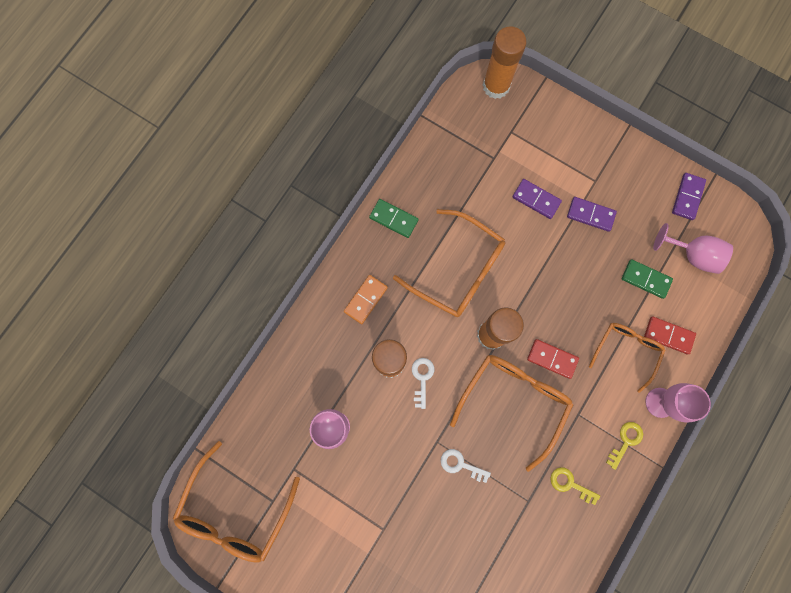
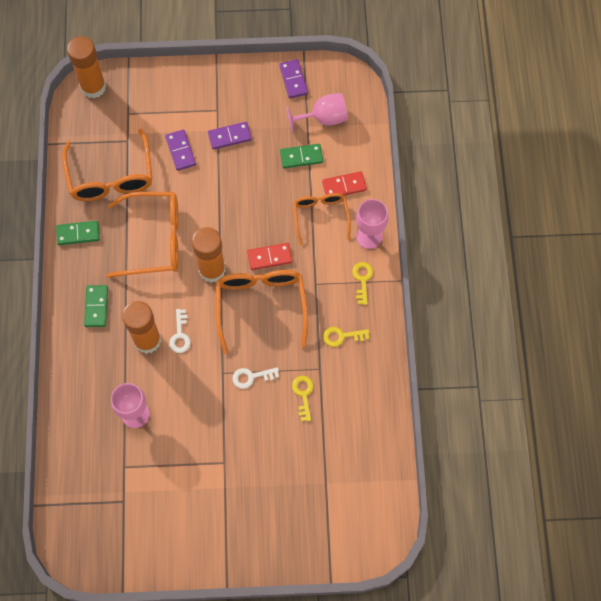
camera: 35 degrees left, 10 degrees down
orange glasses [173,441,300,562] -> orange glasses moved to [62,129,153,201]
orange domino [344,275,388,324] -> green domino [84,285,108,327]
white key [412,358,434,409] -> white key turned 150 degrees counterclockwise [169,309,191,353]
purple domino [512,179,562,219] -> purple domino turned 75 degrees clockwise [165,130,196,171]
none -> yellow key [292,376,313,421]

